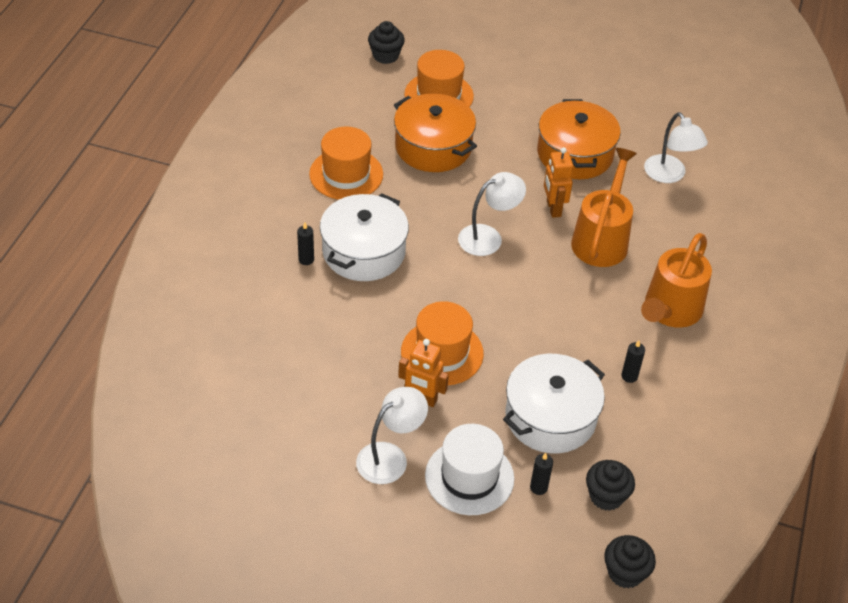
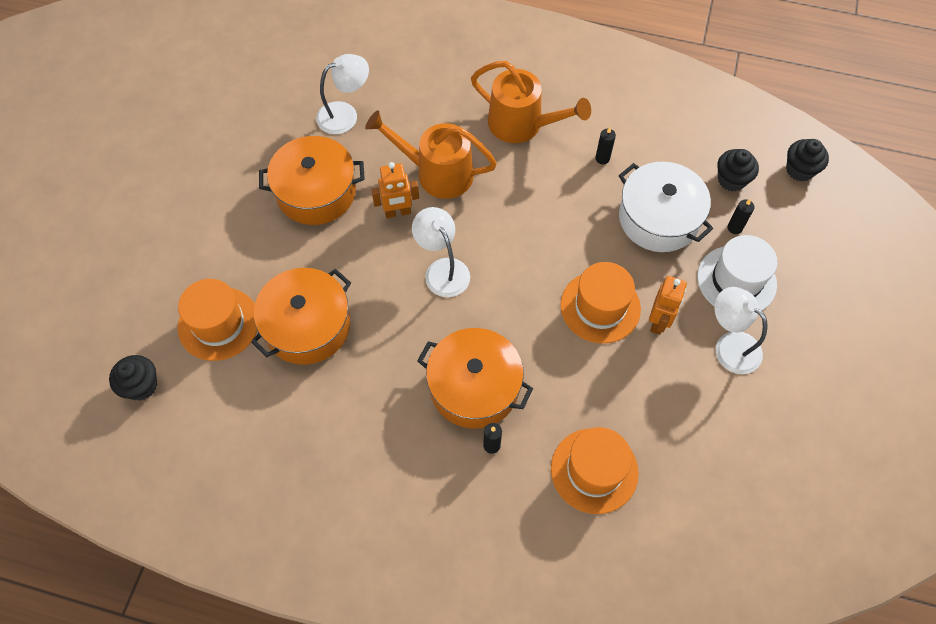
camera: 90 degrees left, 15 degrees up
orange hat [309,127,383,200] -> orange hat moved to [551,427,639,514]
white pot [320,193,409,281] -> orange pot [417,328,533,429]

